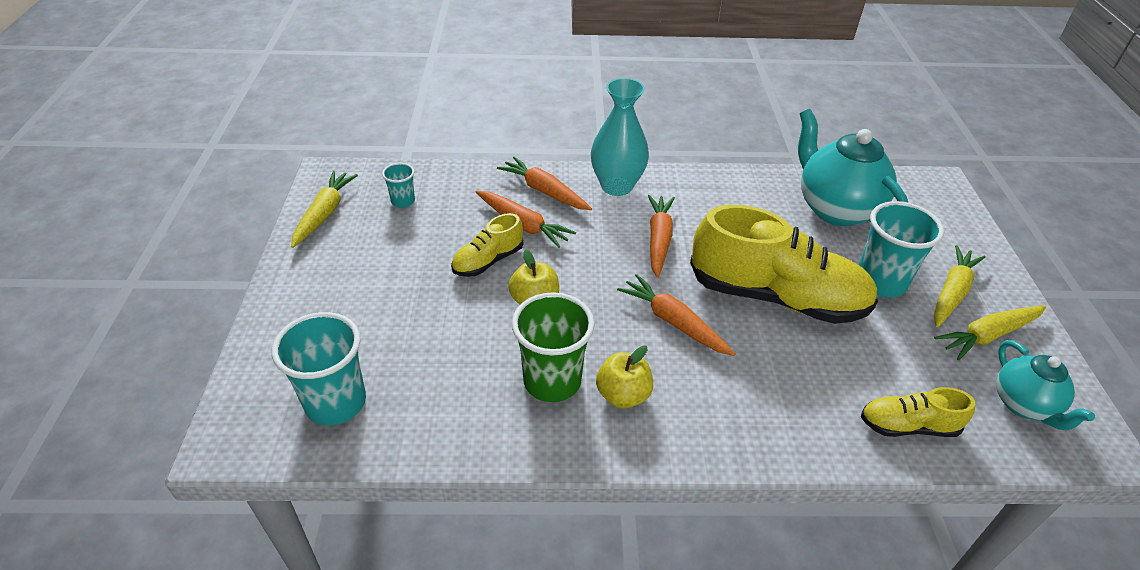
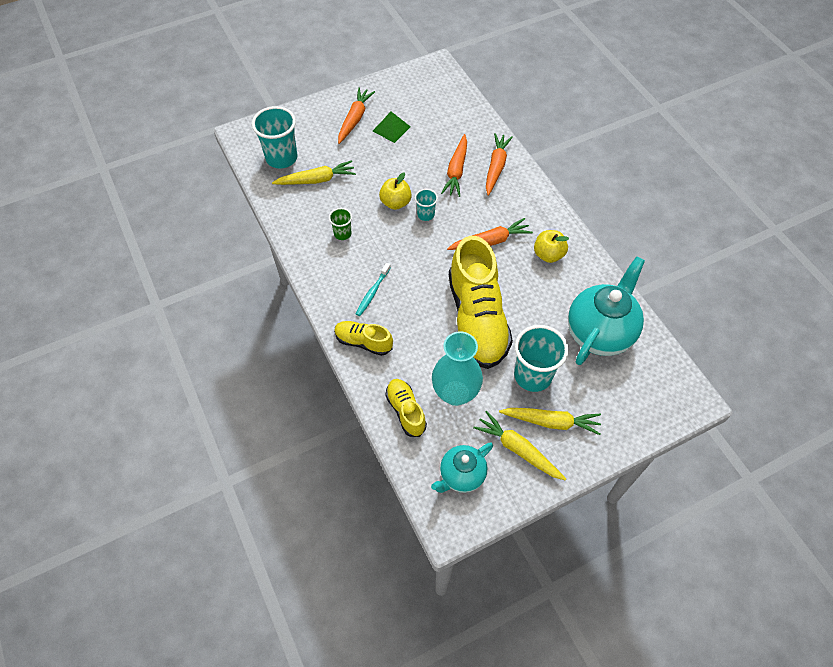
camera: 65 degrees right, 15 degrees up
yellow carrot [291,171,358,248] -> yellow carrot moved to [272,161,356,185]
turquoise cup [382,163,415,208] -> turquoise cup moved to [415,189,438,221]
yellow shoe [451,213,523,277] -> yellow shoe moved to [334,321,393,356]
green cup [512,292,595,402] -> green cup [329,208,352,240], size x0.51
turquoise vase [591,78,649,196] -> turquoise vase moved to [432,331,483,406]
yellow apple [596,346,653,408] -> yellow apple moved to [534,230,569,263]
orange carrot [617,274,735,356] -> orange carrot moved to [338,88,375,144]
none -> turquoise toothbrush [356,263,391,316]
none -> green pyramid [373,112,411,143]

